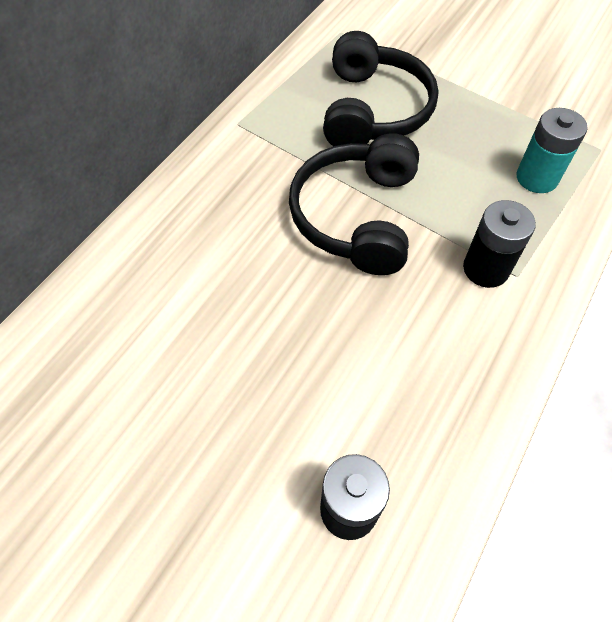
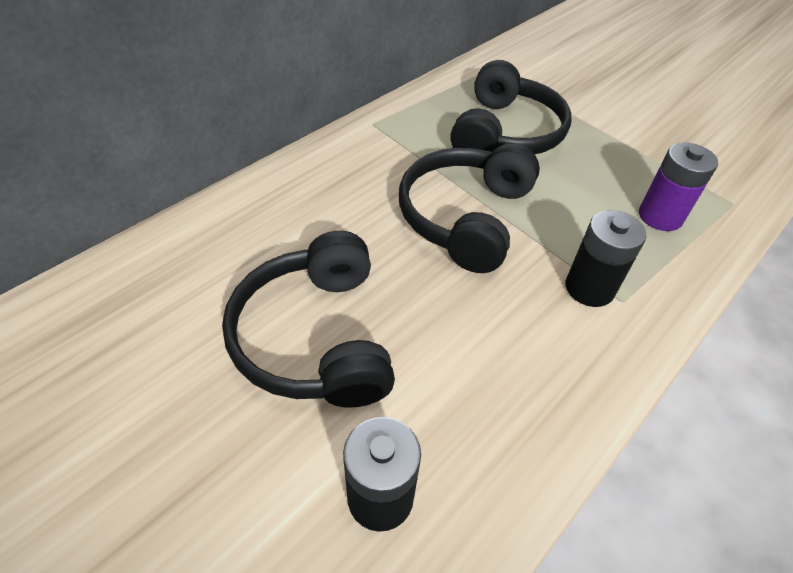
camera: 10 degrees right, 10 degrees down
turquoise battery [516,108,588,193] -> purple battery [639,142,718,231]
none -> black headphones [222,231,395,408]

